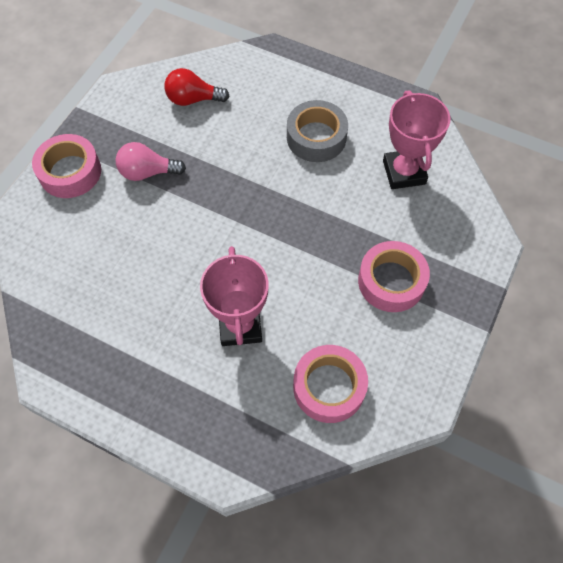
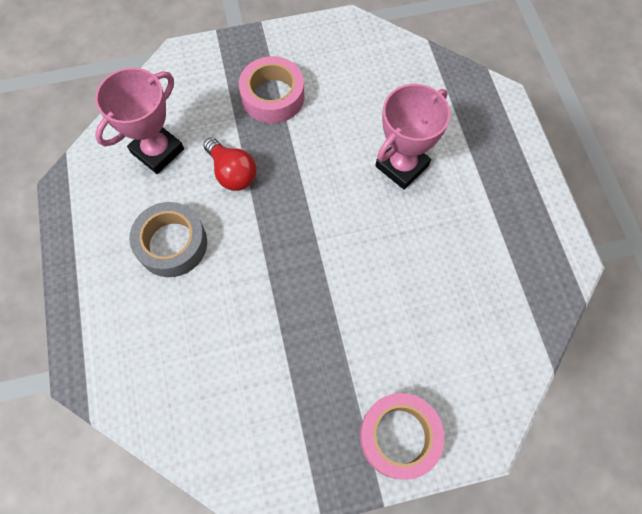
camera: 130 degrees left, 5 degrees up
pink light bulb [116,142,186,181] -> none
red light bulb [164,68,230,106] -> red light bulb moved to [204,138,256,191]
pink tape [293,345,368,423] -> none

